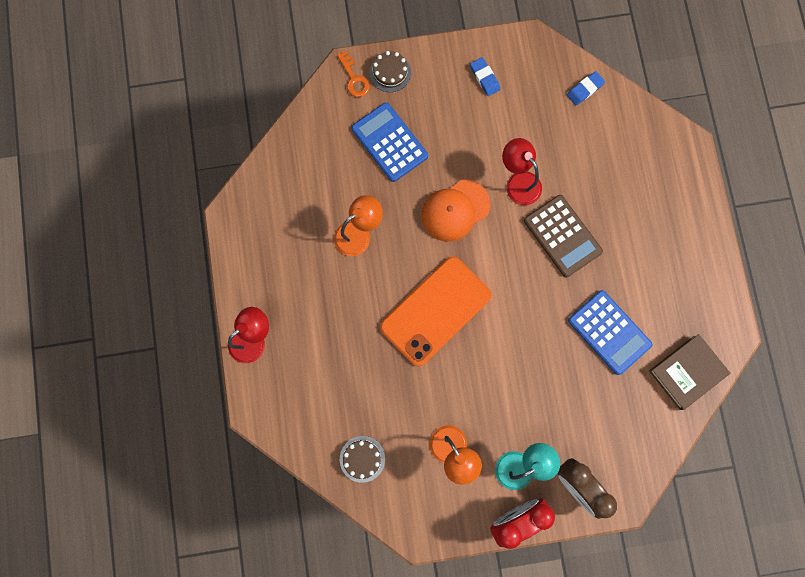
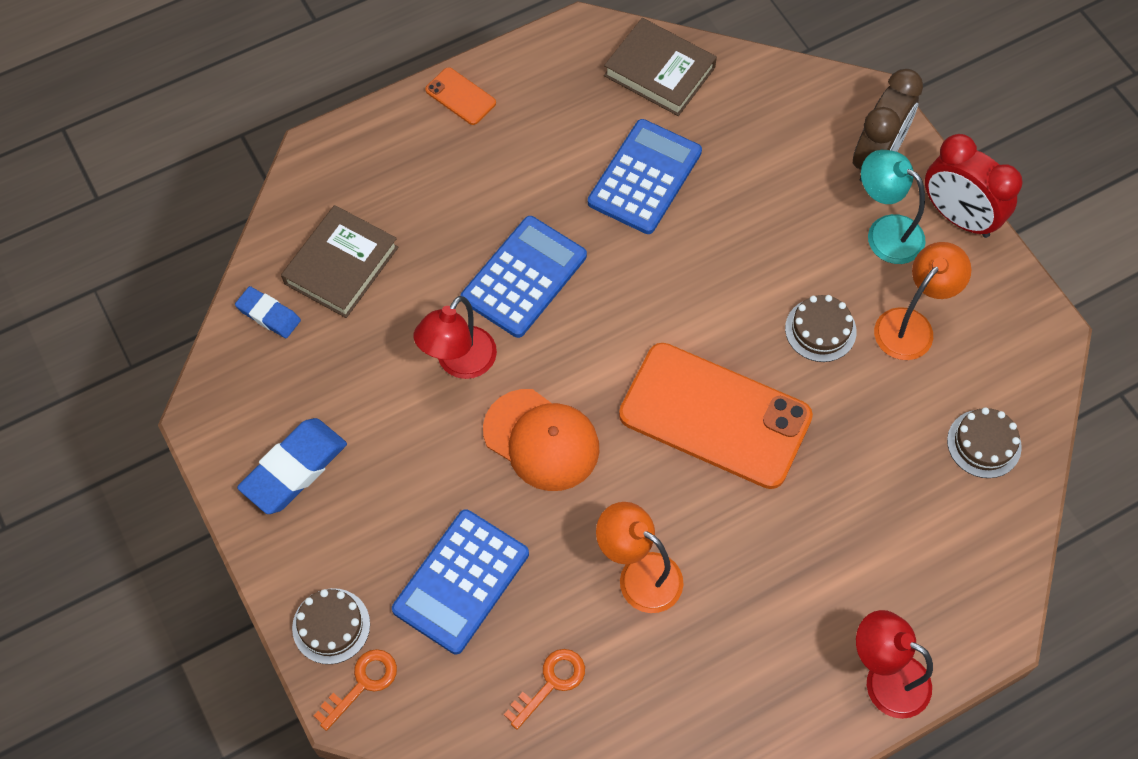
camera: 110 degrees left, 15 degrees down
blue eraser [470,57,500,96] -> blue eraser [237,418,347,514], size x1.67
brown calculator [524,195,603,278] -> blue calculator [461,216,587,338]
none -> brown book [281,205,398,318]
none -> orange phone [425,67,496,125]
none -> orange key [504,649,585,730]
none -> brown cake [785,295,856,362]

